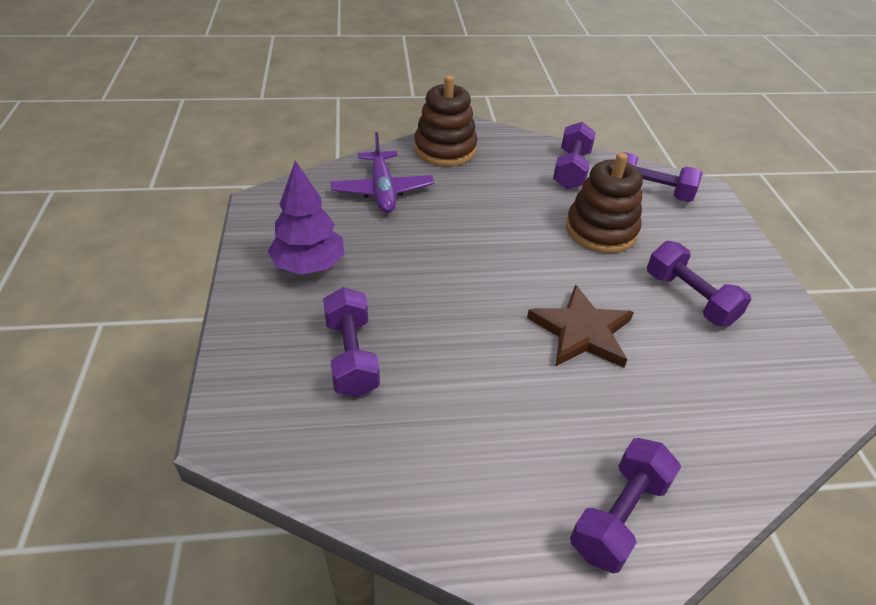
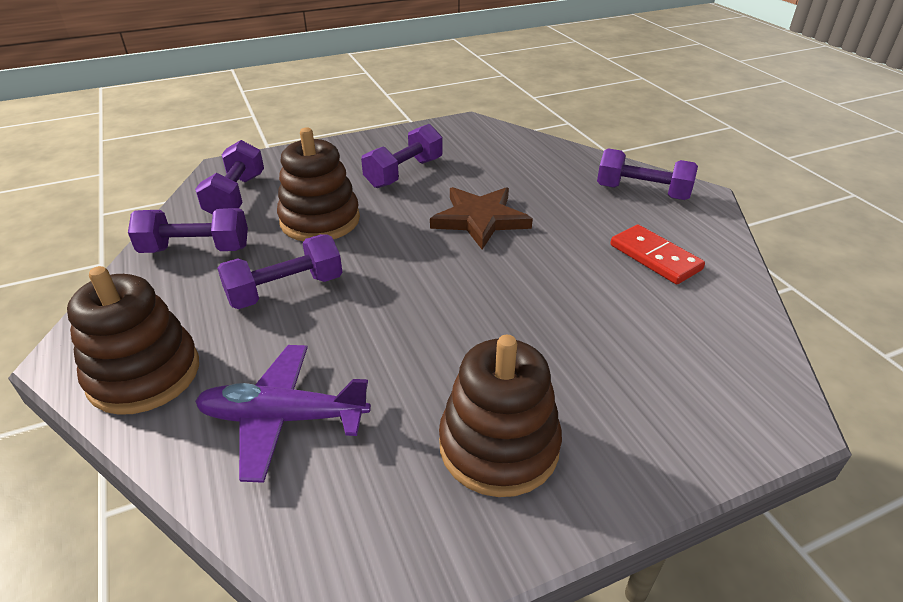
camera: 105 degrees left, 5 degrees down
purple tree [267,160,344,275] -> brown stacking toy [439,335,562,497]
purple dumbbell [323,287,380,397] -> purple dumbbell moved to [217,234,342,309]
purple plane [331,132,434,213] -> purple plane turned 150 degrees counterclockwise [195,345,371,483]
none -> red domino [610,224,705,284]

